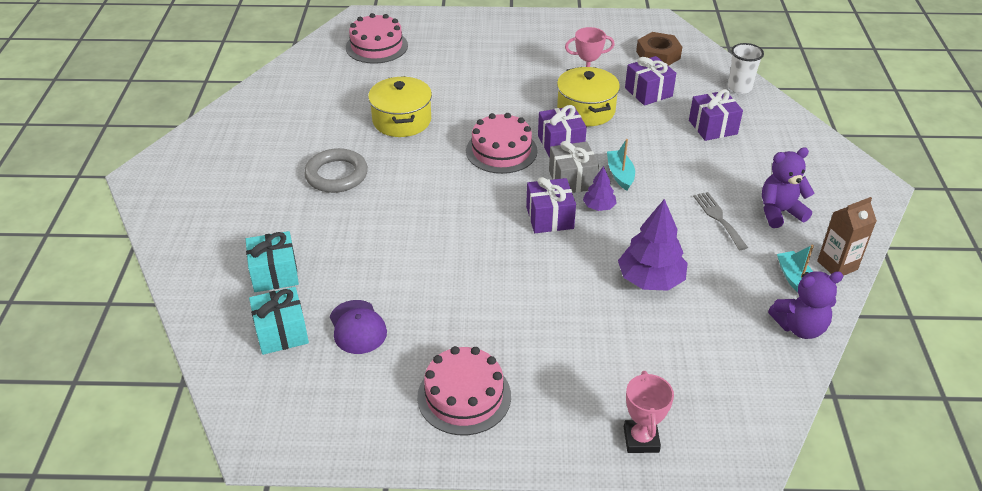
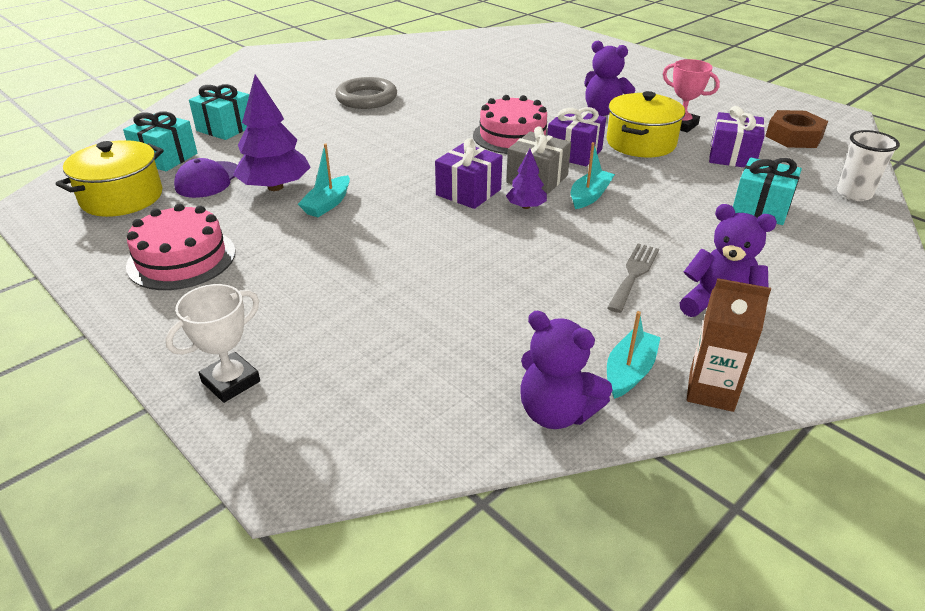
camera: 45 degrees right, 5 degrees down
pink cake [346,13,408,64] -> none
yellow pot [368,76,432,137] -> yellow pot moved to [56,140,164,217]
purple tree [618,199,688,291] -> purple tree moved to [233,75,311,191]
pink trophy [624,371,674,453] -> white trophy [165,284,260,403]
purple gift [689,89,743,141] -> turquoise gift [733,157,802,225]
none -> turquoise boat [298,144,350,217]
none -> purple teddy bear [584,41,636,116]

